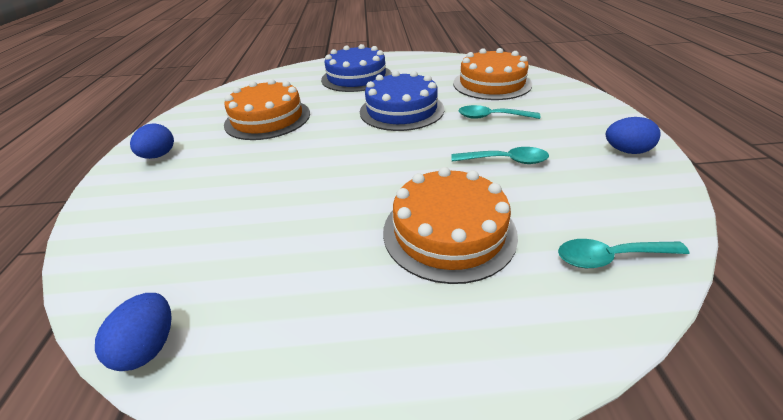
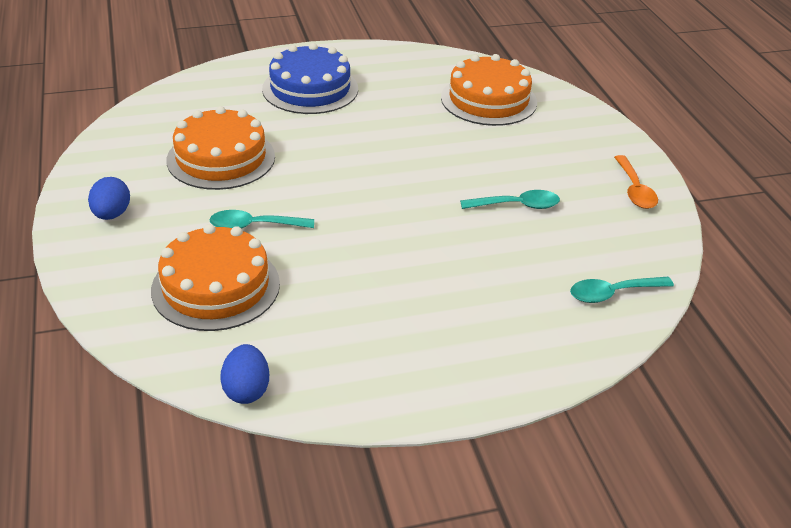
camera: 15 degrees left, 0 degrees up
blue cake [360,71,444,131] -> none
orange cake [383,167,518,284] -> orange cake moved to [151,224,280,331]
turquoise spoon [458,105,540,119] -> turquoise spoon moved to [209,210,314,229]
blue egg [606,117,661,154] -> orange spoon [614,155,658,209]

